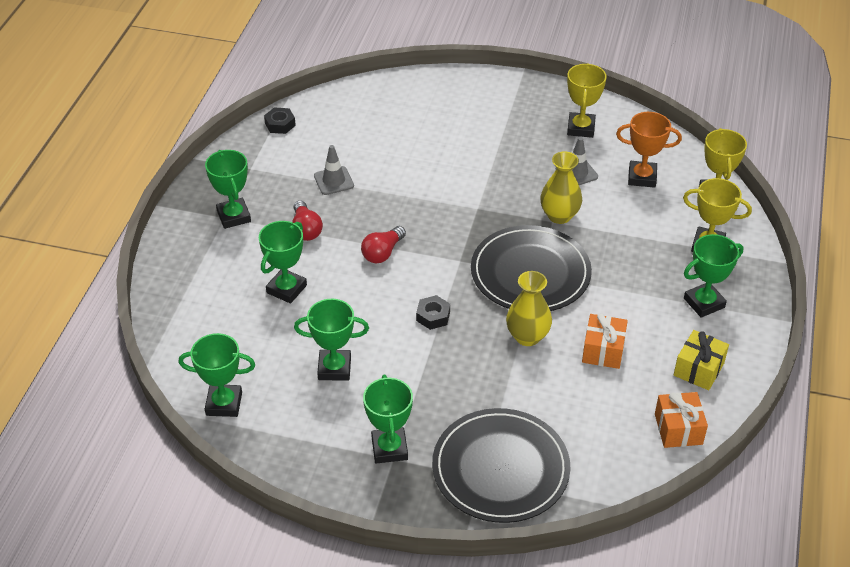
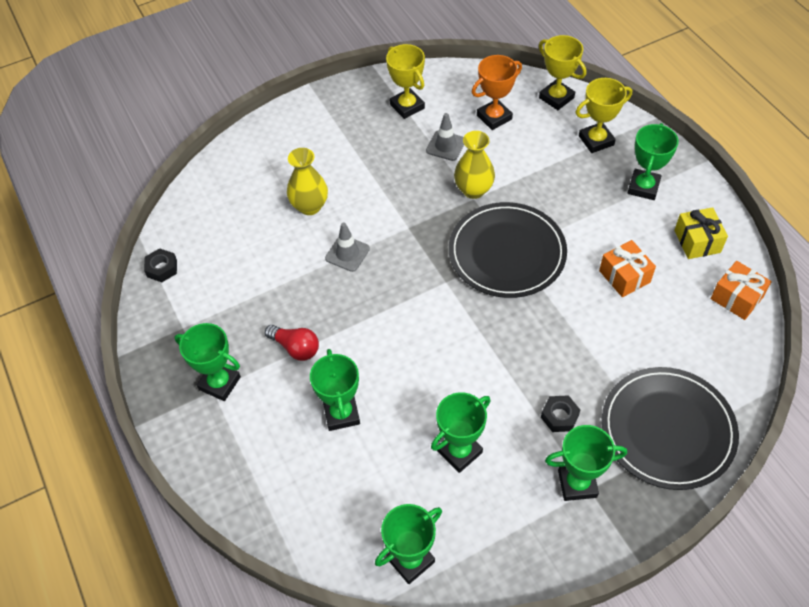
camera: 40 degrees left, 10 degrees up
grey traffic cone [314,145,354,195] -> grey traffic cone moved to [325,222,370,272]
red light bulb [361,226,406,263] -> none
green trophy [363,375,413,464] -> green trophy turned 45 degrees counterclockwise [545,425,627,501]
black nut [416,295,450,330] -> black nut moved to [541,395,580,432]
yellow vase [506,271,552,346] -> yellow vase moved to [287,148,328,215]

